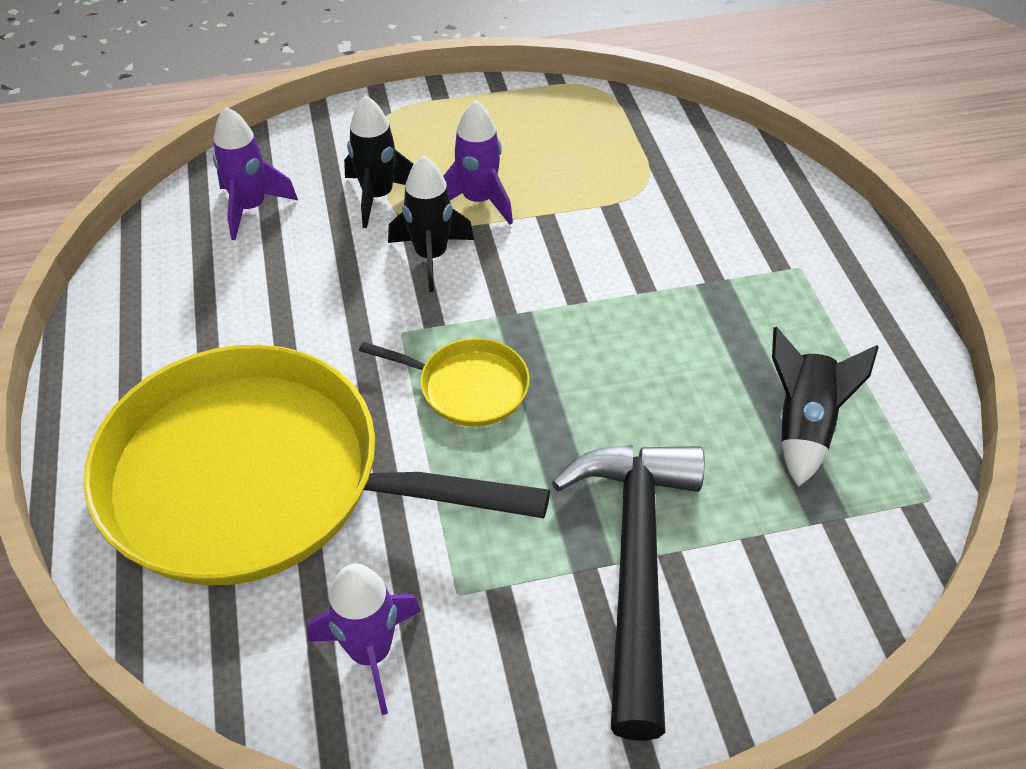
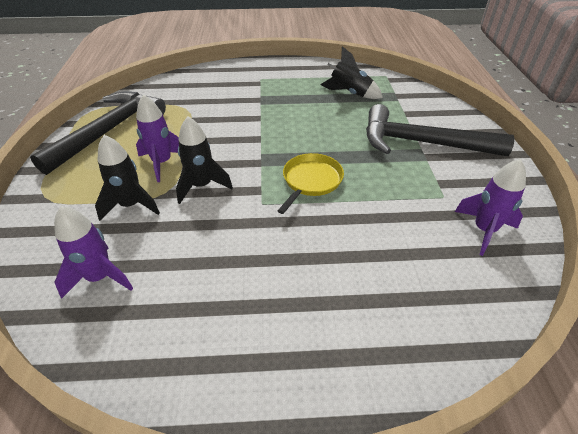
camera: 80 degrees left, 5 degrees down
yellow pan [84,345,550,586] -> none
none -> black hammer [30,91,166,175]

